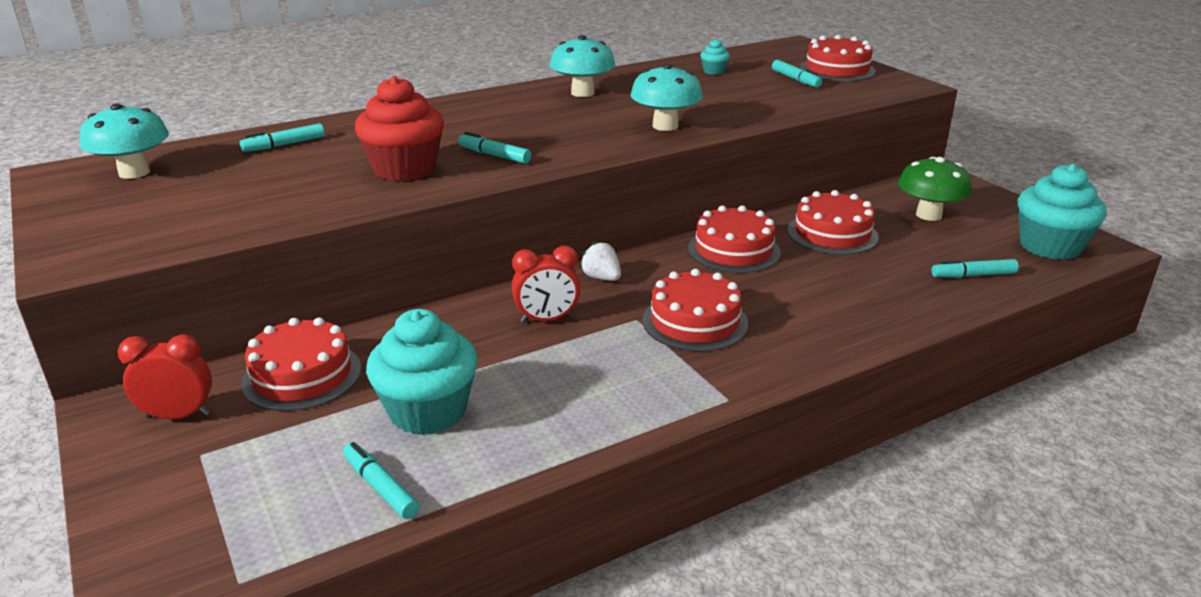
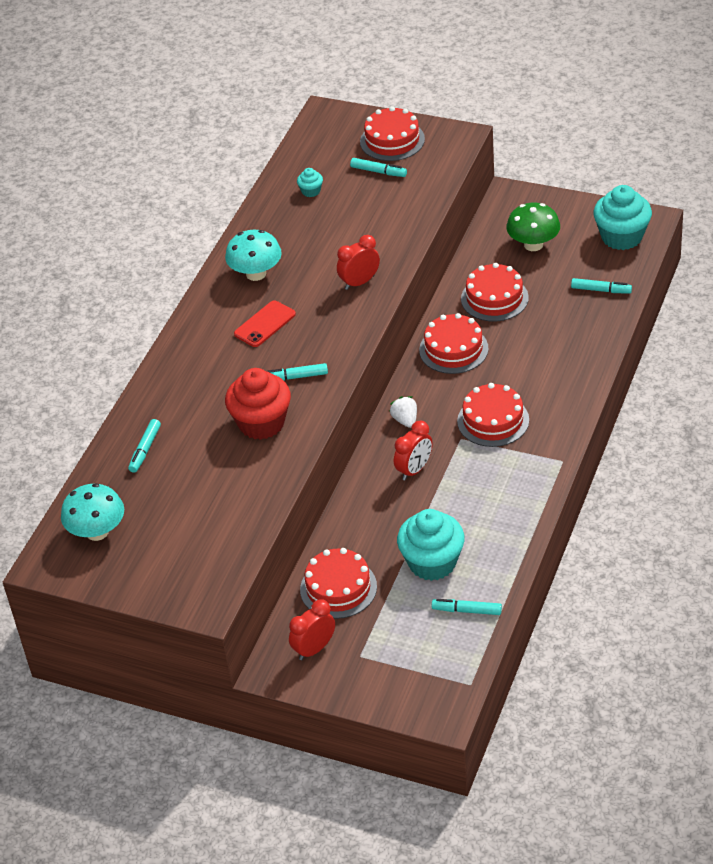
camera: 35 degrees left, 15 degrees up
white strawberry [579,241,621,281] -> white strawberry turned 60 degrees clockwise [389,396,417,428]
turquoise mushroom [631,63,703,131] -> red clock [337,235,380,290]
turquoise marker [931,259,1019,278] -> turquoise marker turned 120 degrees counterclockwise [571,278,632,294]
none -> red phone [234,300,296,347]

